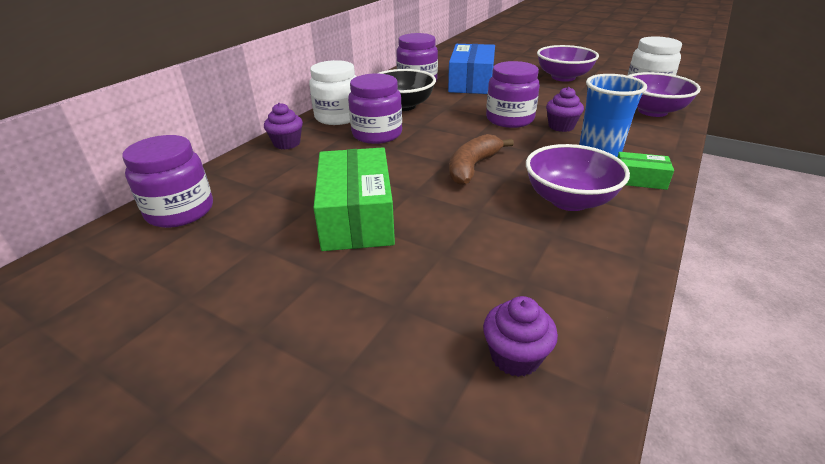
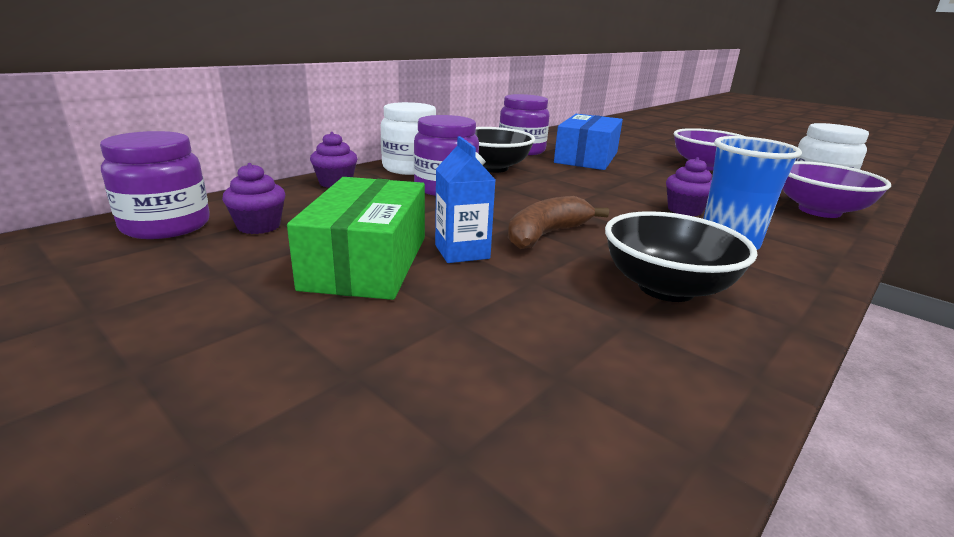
camera: 10 degrees right, 10 degrees down
purple cupcake [483,296,558,377] -> purple cupcake moved to [222,163,285,234]
purple jar [486,61,540,128] -> none
purple bowl [526,144,630,211] -> black bowl [605,211,758,302]
green box [617,152,674,190] -> none
none -> blue carton [435,136,495,263]

